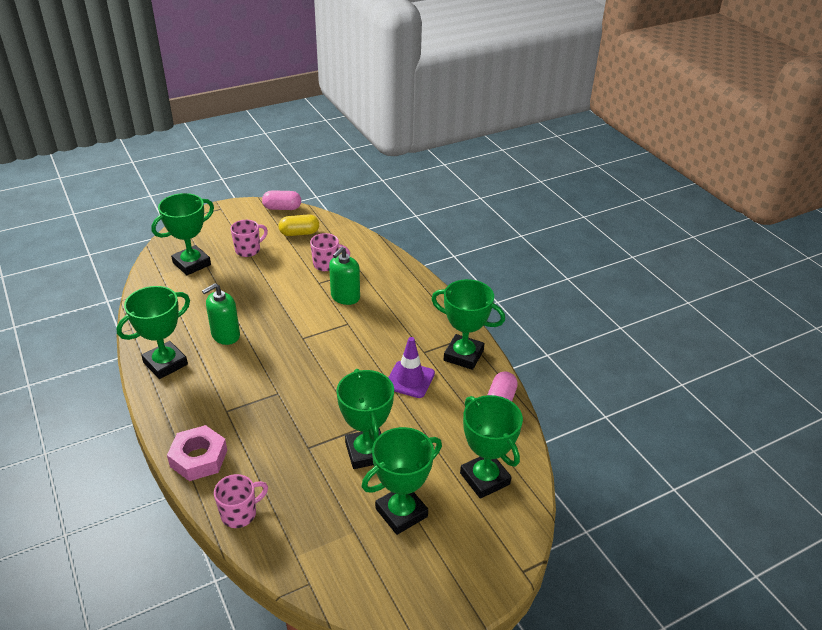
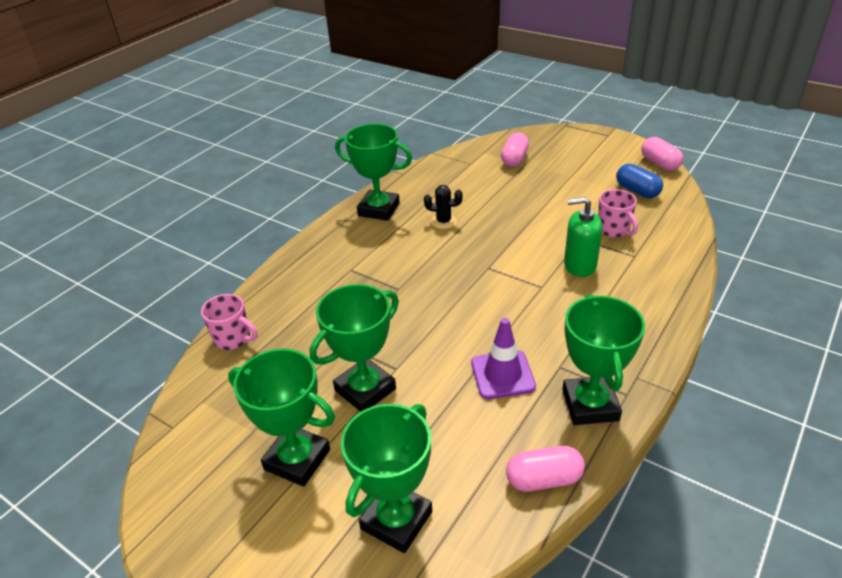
camera: 65 degrees right, 0 degrees up
green trophy [151,193,214,275] -> pink capsule [501,133,529,167]
pink nut [167,425,227,481] -> none
green soap dispenser [202,283,240,345] -> black cactus [424,185,463,229]
pink mug [231,220,268,257] -> none
yellow capsule [278,214,319,236] -> blue capsule [616,164,663,198]

